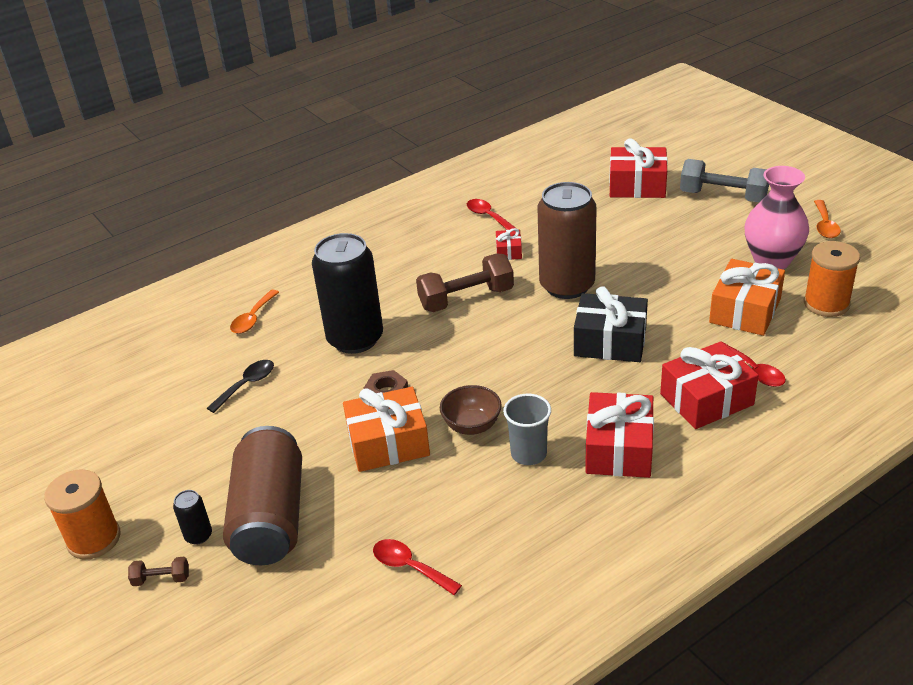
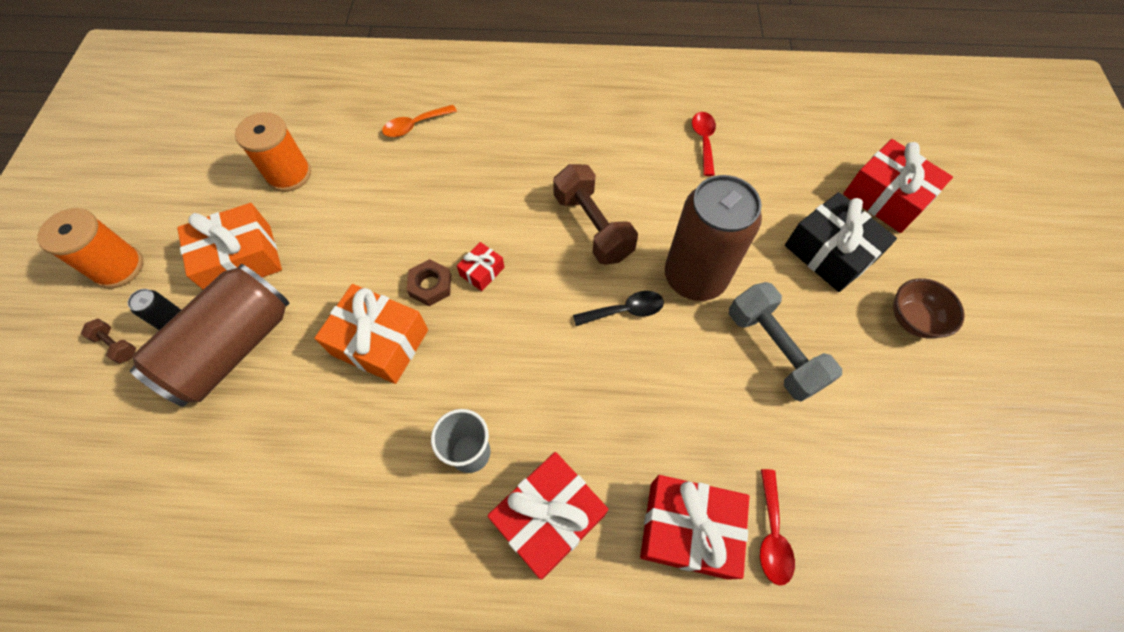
camera: 35 degrees right, 25 degrees up
black spoon [207,360,274,413] -> black spoon moved to [573,291,664,326]
black can [312,233,383,354] -> none
red spoon [373,539,462,595] -> none
brown dumbbell [416,253,514,312] -> brown dumbbell turned 45 degrees clockwise [553,164,638,265]
brown bowl [440,385,502,435] -> brown bowl moved to [893,278,965,339]
red gift [496,228,522,260] -> red gift moved to [457,242,504,291]
black gift [574,286,648,362] -> black gift moved to [785,192,897,292]
grey dumbbell [680,159,769,202] -> grey dumbbell moved to [729,282,842,402]
orange gift [709,259,785,336] -> orange gift moved to [177,203,282,290]
pink vase [745,166,809,270] -> none
orange spool [804,241,860,317] -> orange spool moved to [235,112,311,192]
orange spoon [814,200,841,238] -> none

